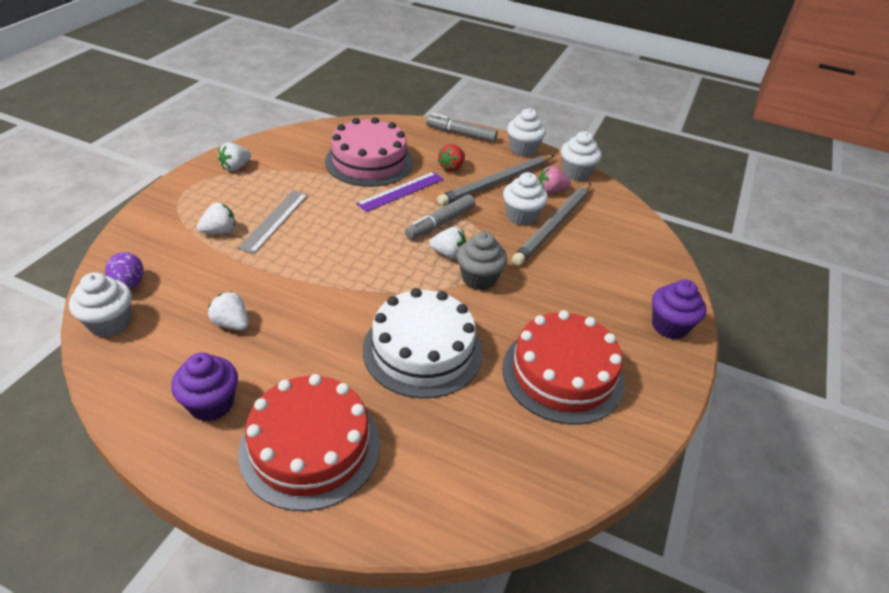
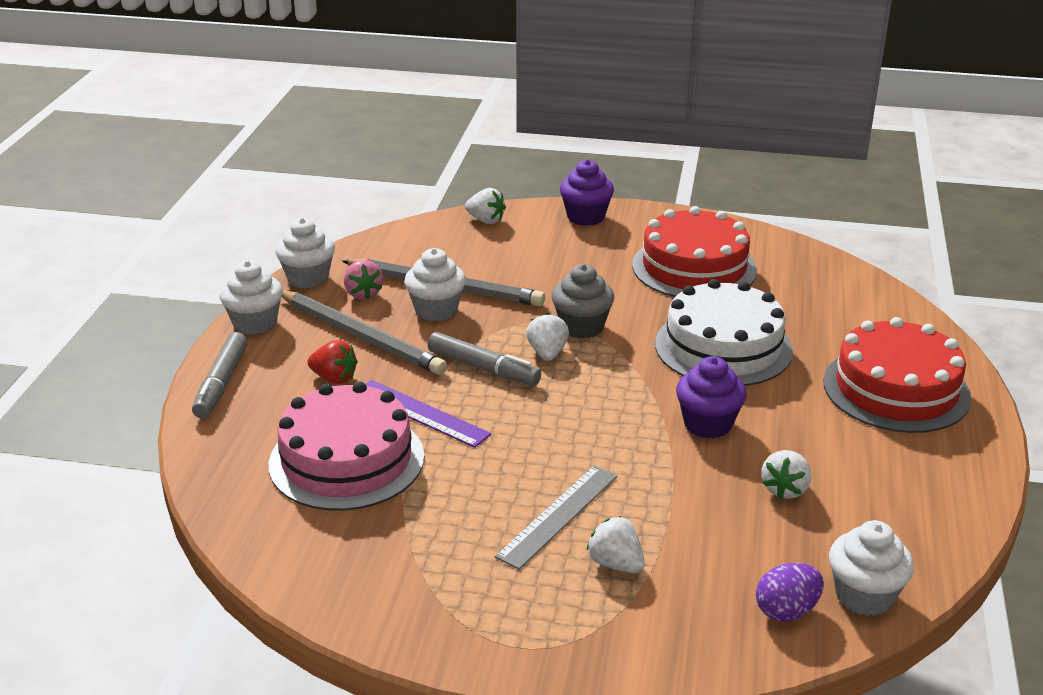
camera: 100 degrees left, 10 degrees down
purple cupcake [171,353,238,421] -> purple cupcake moved to [676,356,746,439]
white strawberry [218,142,251,171] -> white strawberry moved to [465,188,506,224]
grey ruler [238,191,308,254] -> grey ruler turned 60 degrees counterclockwise [495,466,617,570]

